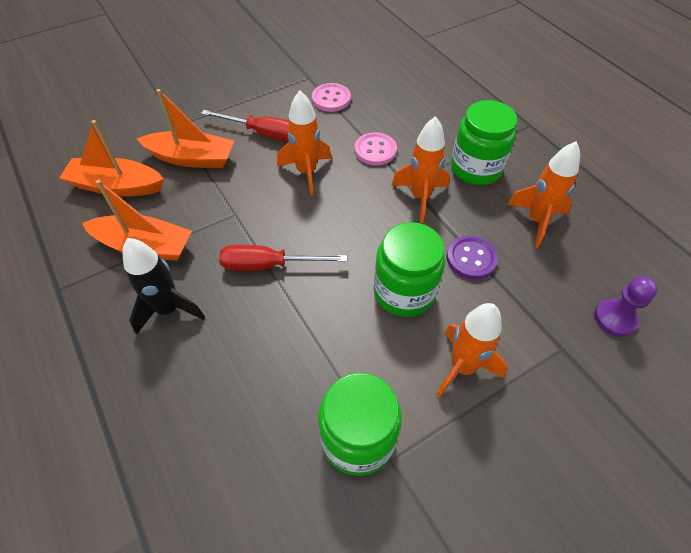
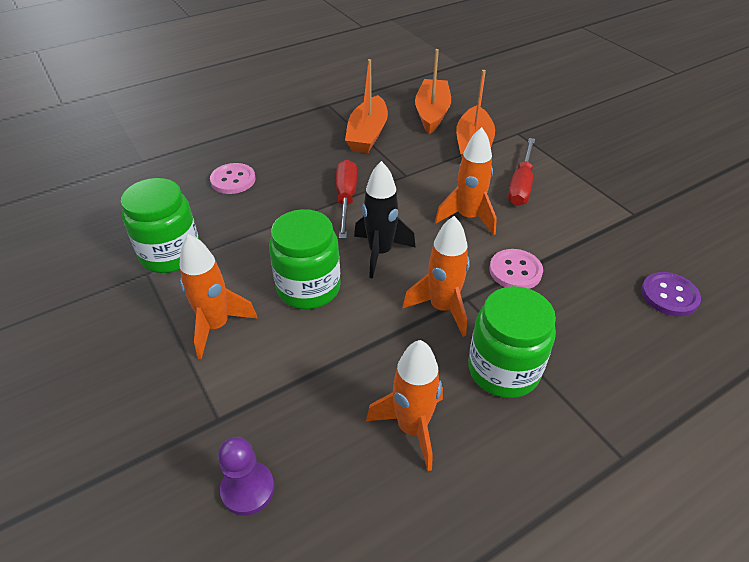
camera: 90 degrees right, 10 degrees down
black rocket [122,238,205,335] -> black rocket moved to [354,161,416,279]
pink button [312,83,351,112] -> pink button moved to [210,163,255,194]
purple button [447,236,498,279] -> purple button moved to [641,272,701,316]

